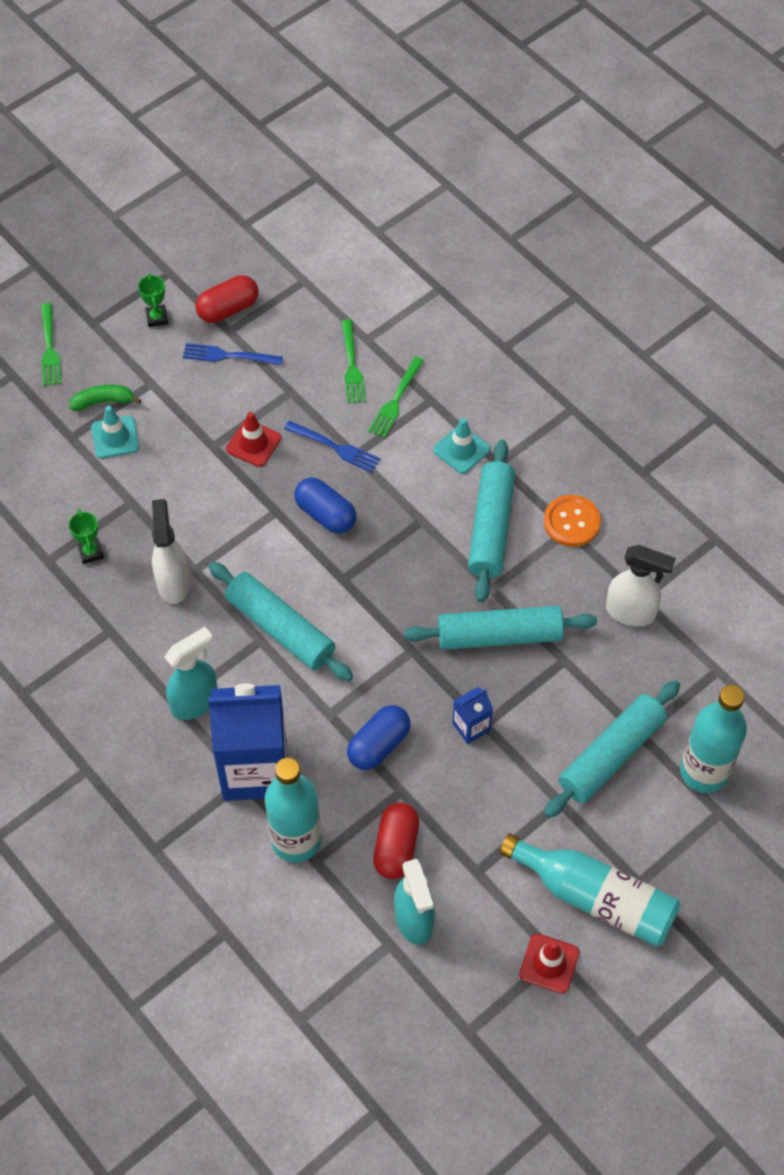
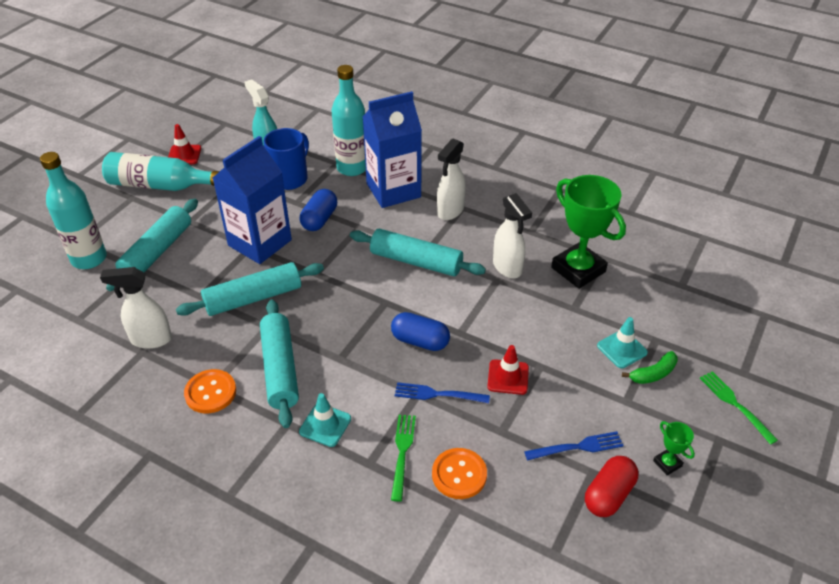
camera: 160 degrees right, 15 degrees down
green trophy [68,509,104,564] -> green trophy [551,175,626,289], size x2.33
turquoise spray bottle [164,627,218,720] -> white spray bottle [437,138,466,220]
green fork [341,319,366,403] -> orange button [432,448,487,499]
red capsule [373,802,419,879] -> blue mug [264,128,309,190]
blue carton [452,687,493,744] -> blue carton [213,136,292,264], size x2.30

